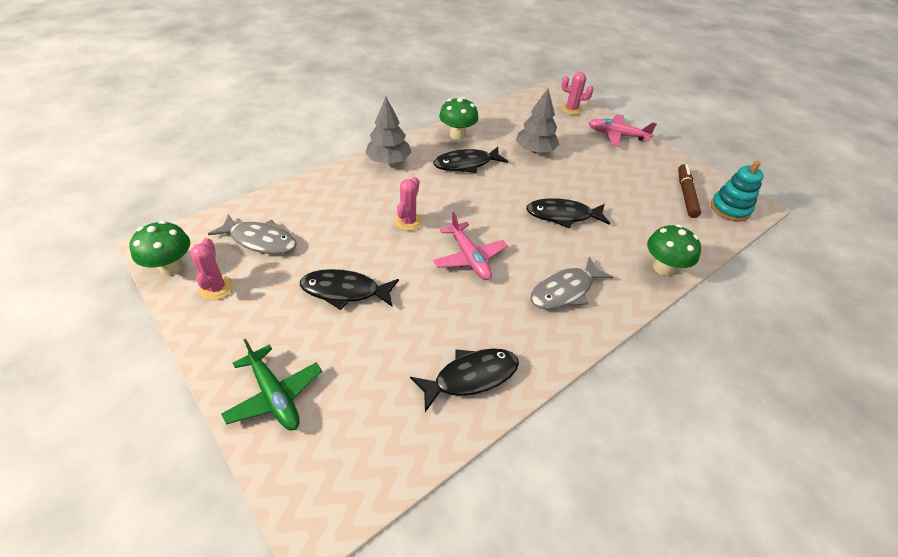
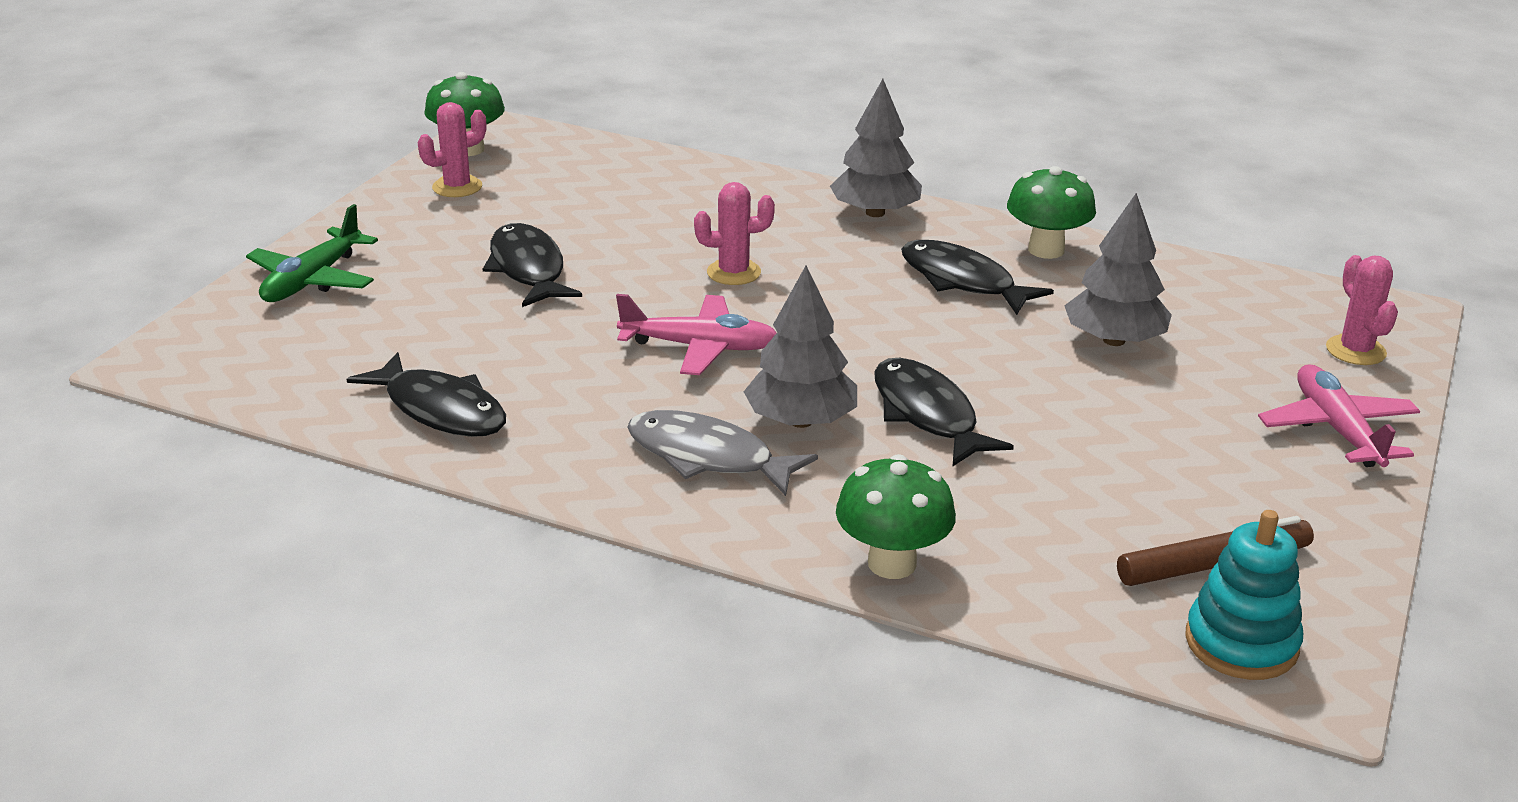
camera: 65 degrees right, 15 degrees down
grey fish [208,214,297,254] -> none
pink plane [433,211,508,280] -> pink plane turned 120 degrees counterclockwise [616,294,776,375]
none -> grey tree [744,266,857,428]

